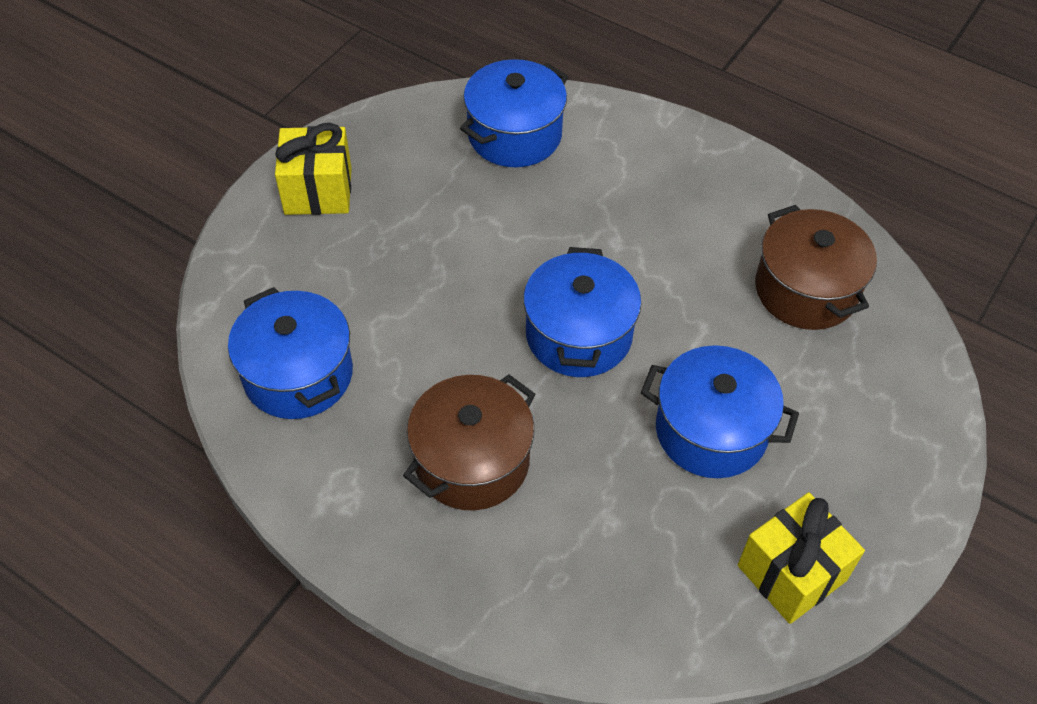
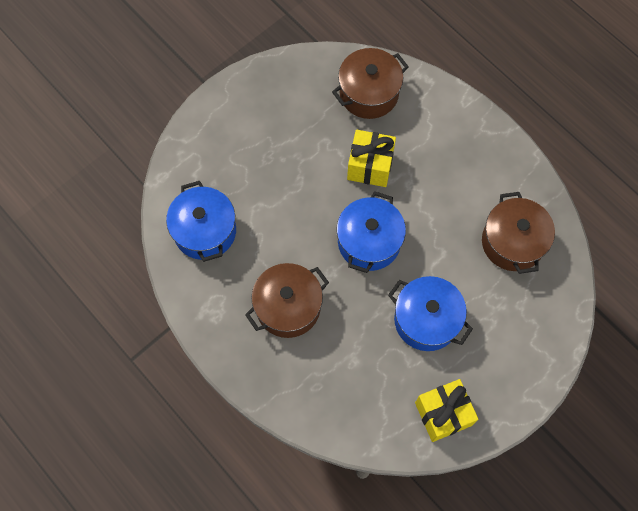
camera: 15 degrees right, 15 degrees up
yellow gift [275,123,351,215] -> yellow gift moved to [347,130,396,187]
blue pot [460,59,568,167] -> brown pot [332,48,409,119]

